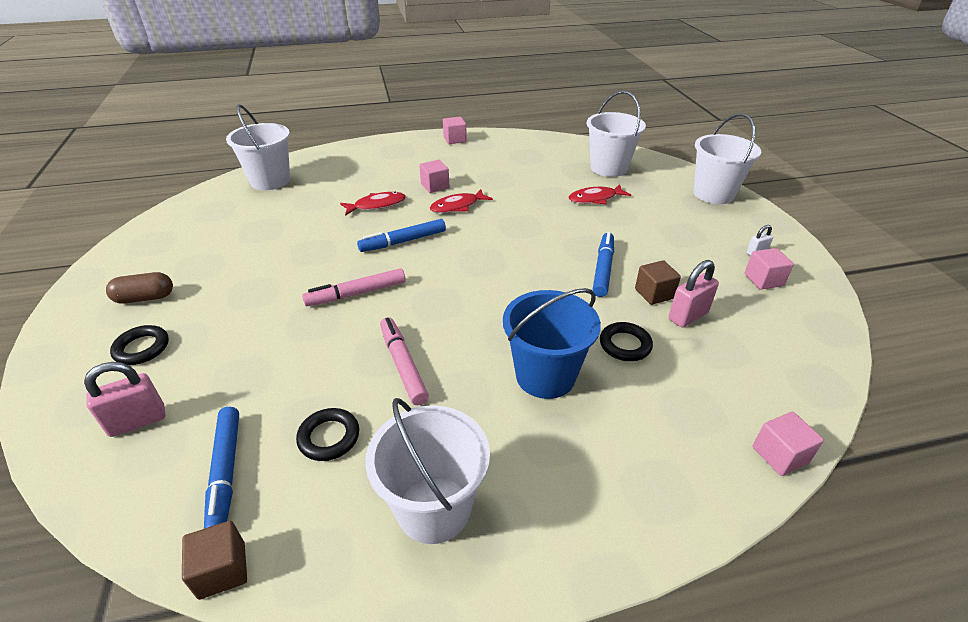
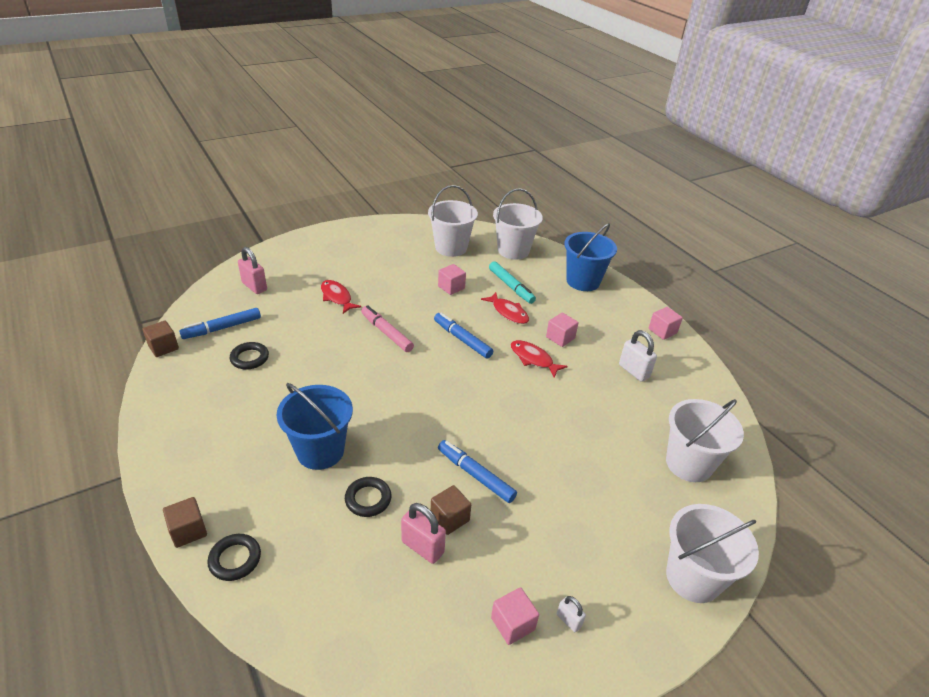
camera: 70 degrees right, 0 degrees up
brown capsule [106,272,173,304] -> none
black ring [110,325,169,365] -> black ring moved to [207,534,261,581]
white bucket [365,398,490,544] -> white bucket moved to [428,185,478,257]
pink marker [380,317,429,405] -> none
red fish [568,184,631,204] -> red fish moved to [321,280,361,314]
blue marker [593,232,614,297] -> blue marker turned 135 degrees counterclockwise [438,440,517,503]
pink cube [753,412,824,476] -> pink cube moved to [438,264,466,295]
none -> brown cube [163,497,207,548]
none -> turquoise marker [489,261,536,304]
none -> blue bucket [564,223,617,291]
none -> white padlock [619,330,657,382]

